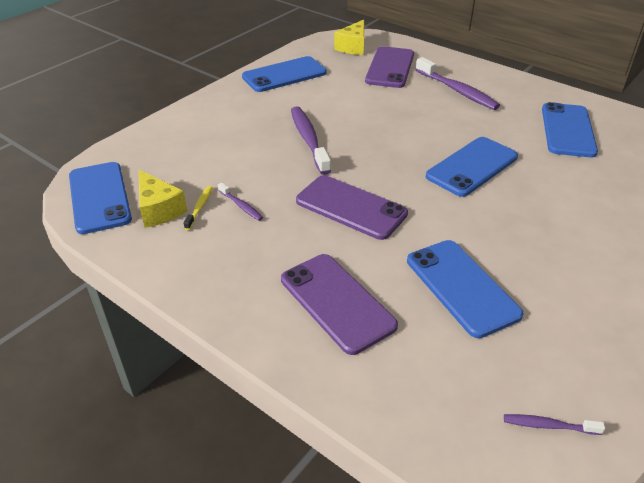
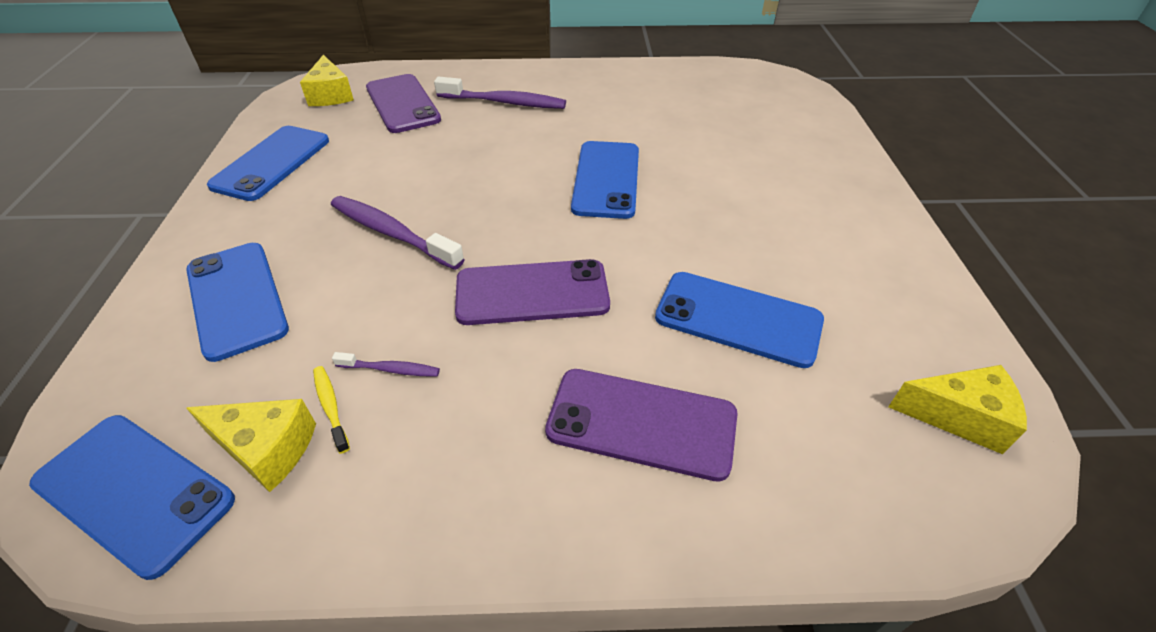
camera: 40 degrees left, 5 degrees up
purple toothbrush [504,414,605,435] -> yellow cheese [888,365,1027,454]
blue phone [542,102,598,157] -> blue phone moved to [186,243,289,362]

